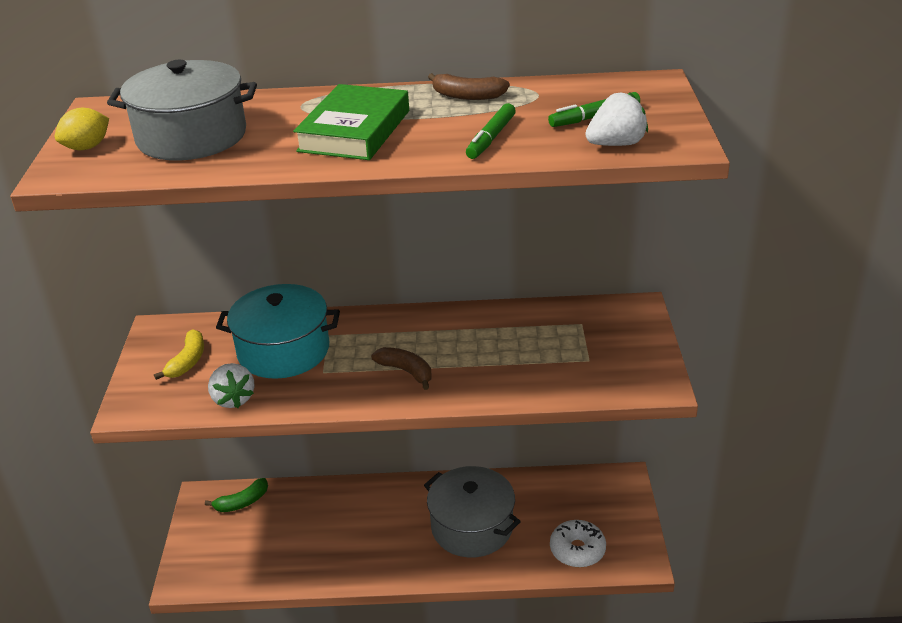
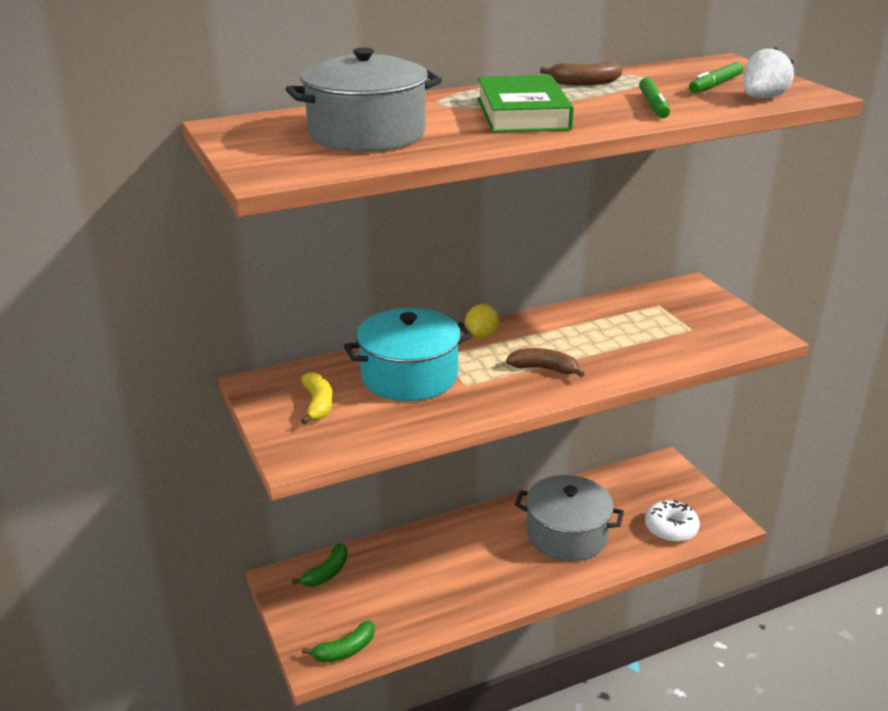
camera: 25 degrees left, 5 degrees down
yellow lemon [55,108,109,150] -> yellow lemon moved to [465,304,499,339]
white strawberry [208,363,255,408] -> none
none -> green banana [302,621,375,663]

